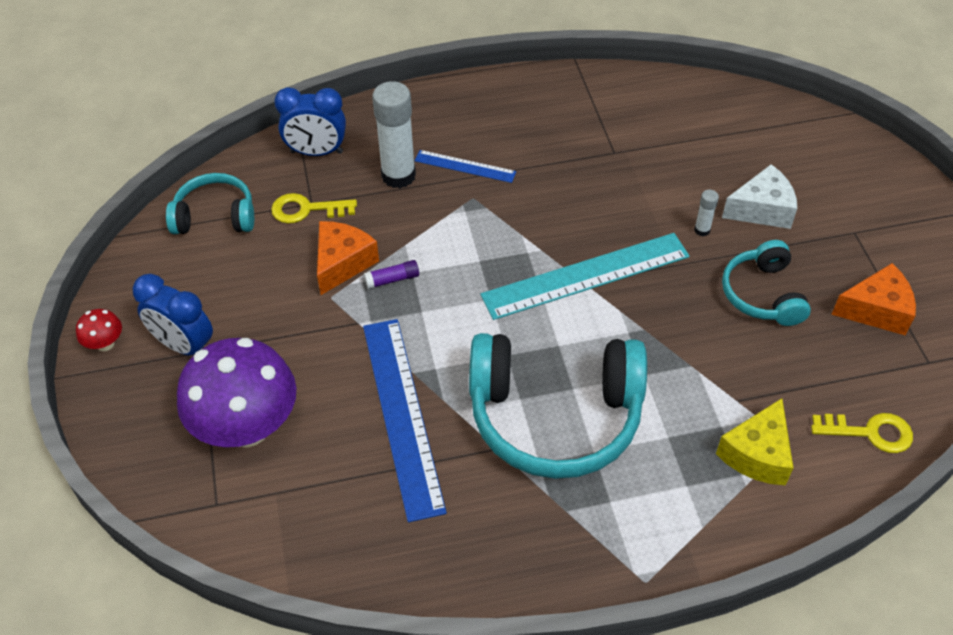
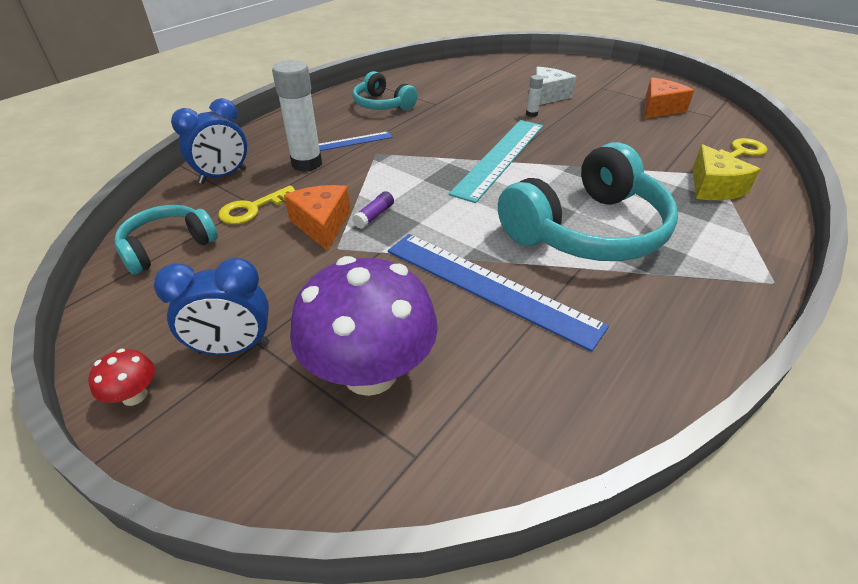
camera: 40 degrees left, 10 degrees down
turquoise headphones [722,240,811,326] -> turquoise headphones moved to [353,71,418,110]

